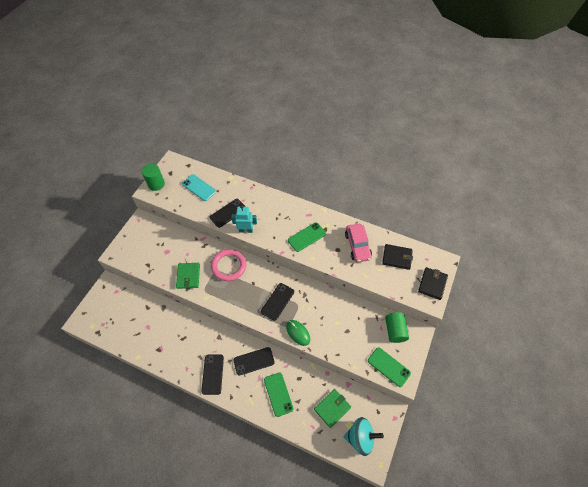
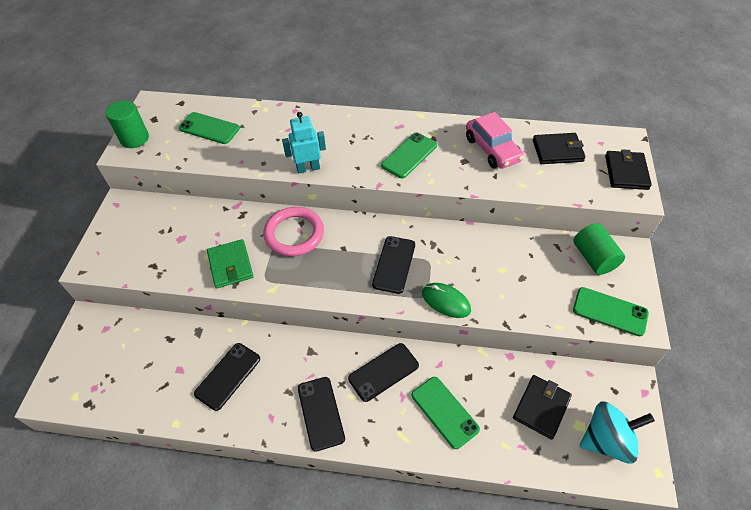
camera: 15 degrees left, 5 degrees down
turquoise phone [182,174,216,201] -> green phone [179,112,240,144]
black phone [210,199,246,228] -> black phone moved to [194,343,260,411]
green wallet [314,389,351,428] -> black wallet [513,375,572,440]

